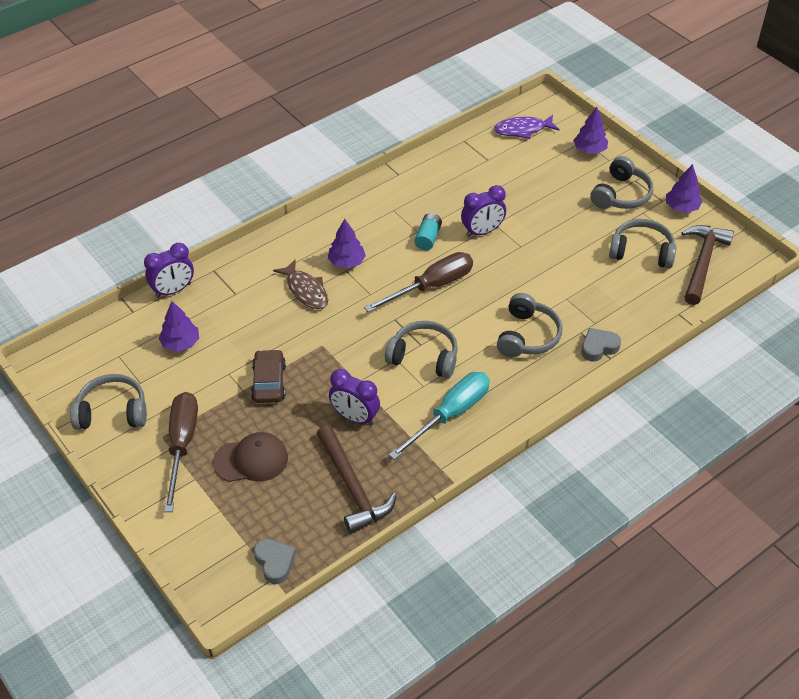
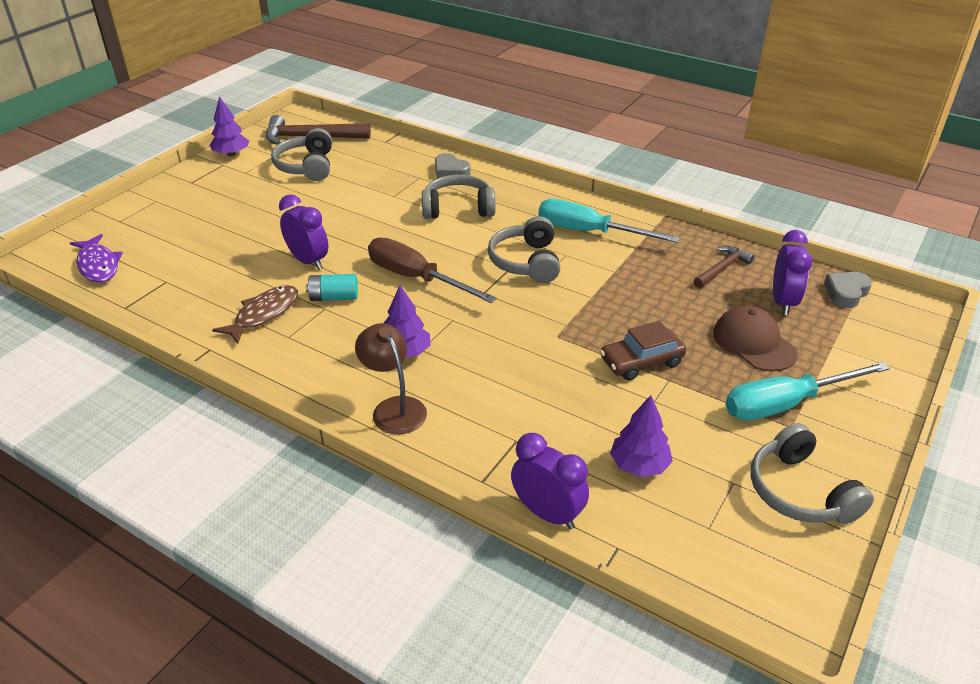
camera: 110 degrees left, 10 degrees down
brown screwdriver [164,392,198,512] -> turquoise screwdriver [725,362,890,421]
brown fish [273,260,328,309] -> brown fish moved to [212,285,298,344]
brown hammer [317,425,397,534] -> brown hammer [694,246,755,288], size x0.59
purple clock [329,369,380,426] -> purple clock moved to [773,230,812,315]
purple tree [573,107,608,154] -> none
grey headphones [590,156,653,209] -> none
none -> brown lamp [355,323,427,434]

